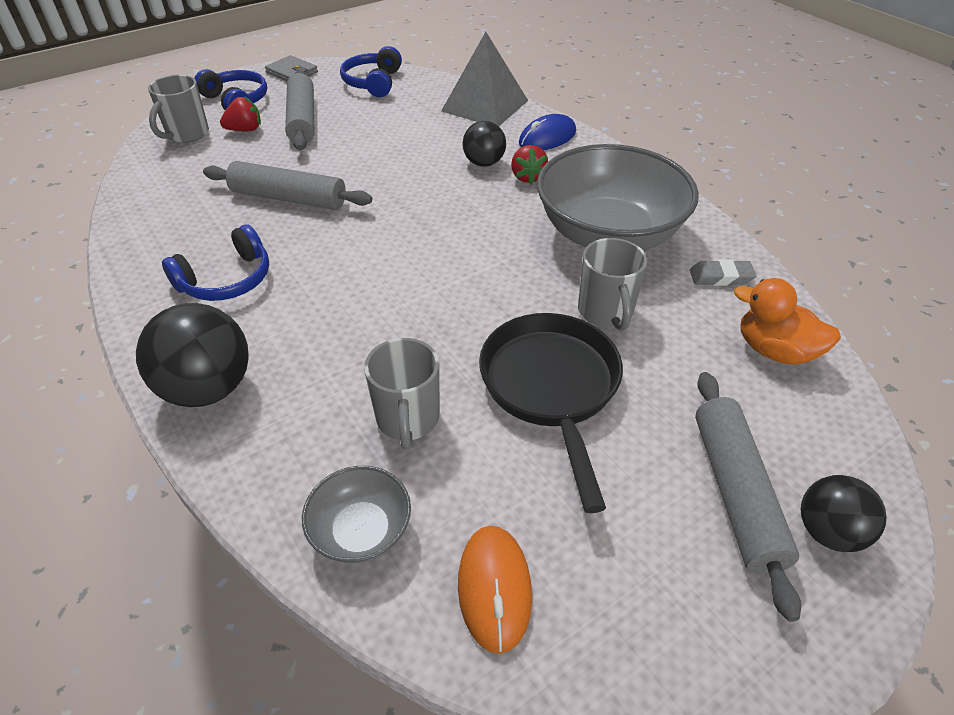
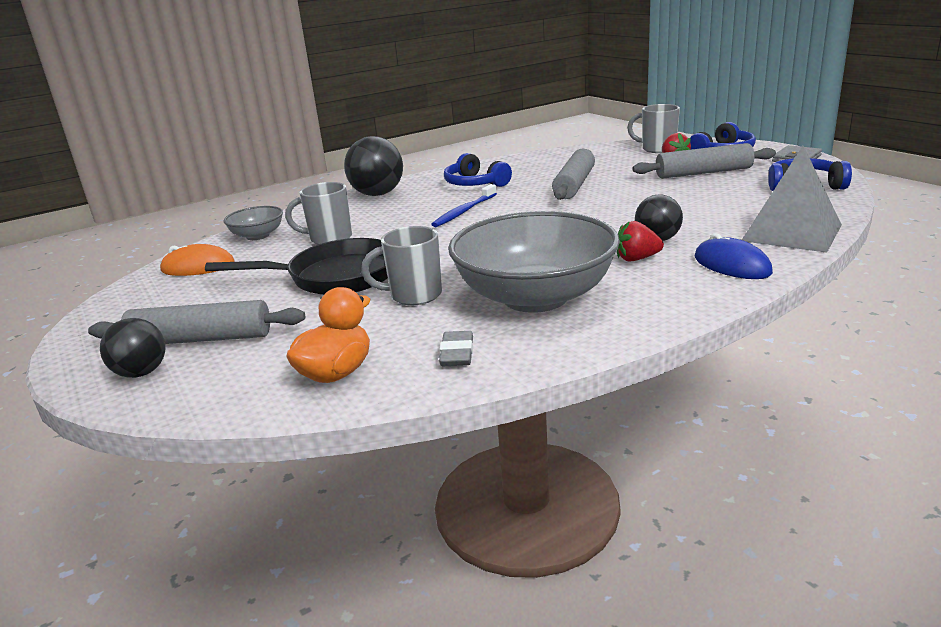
camera: 95 degrees right, 20 degrees down
none -> blue toothbrush [431,184,497,227]

